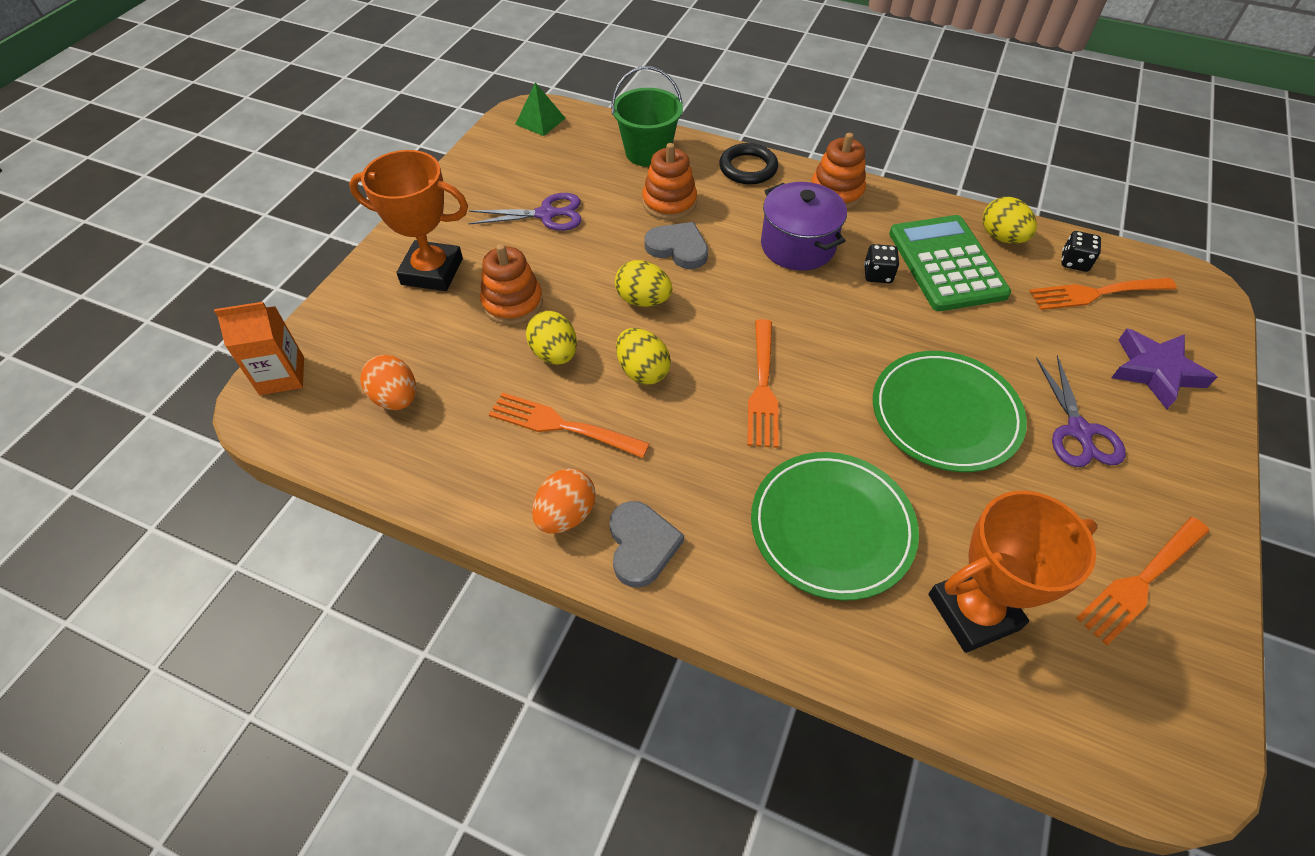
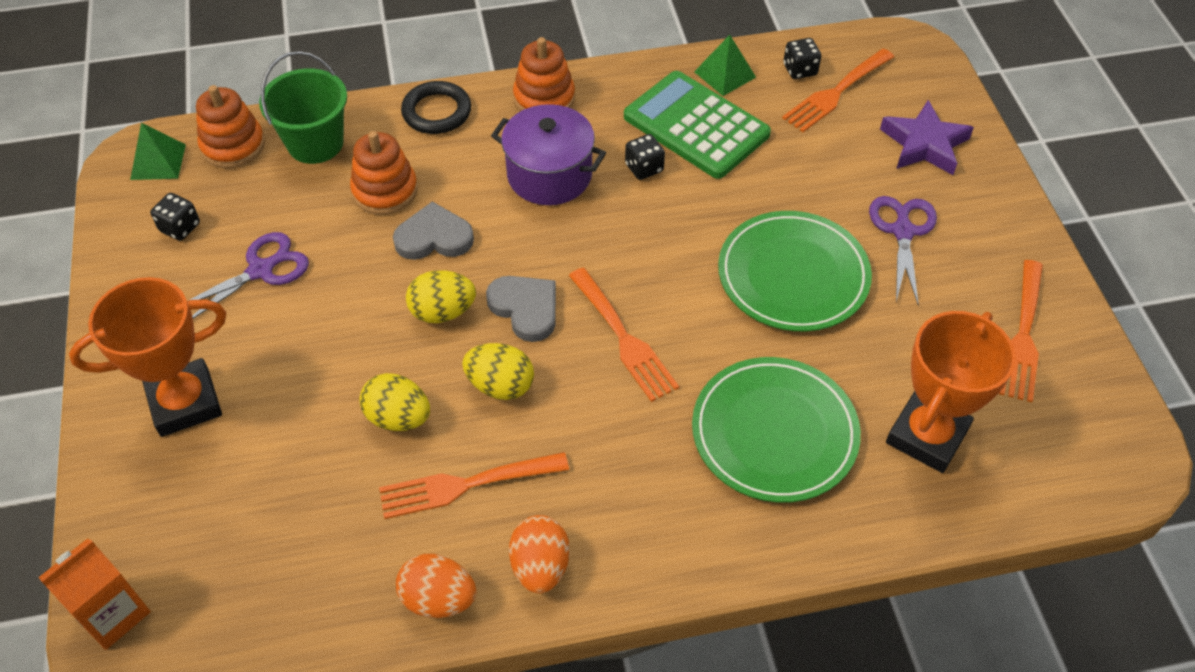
camera: 35 degrees left, 0 degrees up
orange egg [360,355,416,410] -> orange egg moved to [396,554,476,618]
orange stacking toy [480,244,543,325] -> orange stacking toy moved to [196,85,265,168]
grey heart [609,501,684,588] -> grey heart moved to [486,276,556,342]
yellow egg [983,197,1037,244] -> green pyramid [694,35,756,96]
purple scissors [1036,355,1126,467] -> purple scissors turned 135 degrees counterclockwise [869,196,937,306]
none -> black dice [150,193,200,241]

